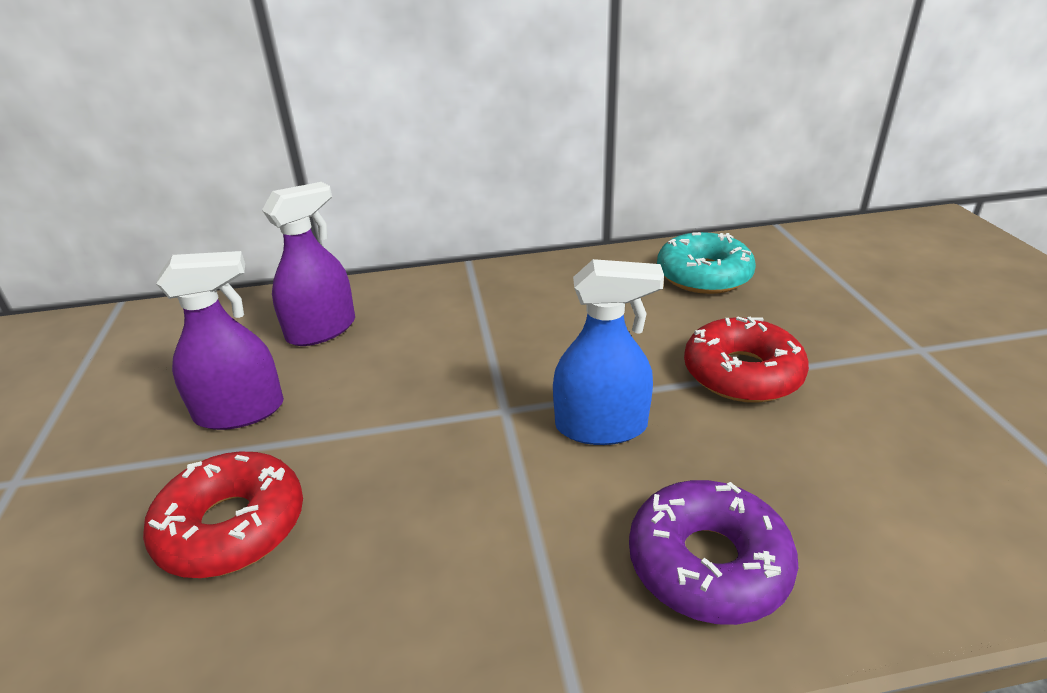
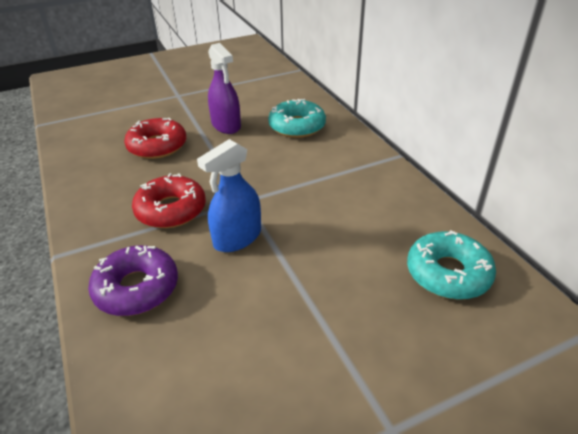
camera: 75 degrees right, 5 degrees up
purple spray bottle [262,182,355,346] -> turquoise donut [268,99,326,138]
blue spray bottle [553,259,664,445] -> blue spray bottle turned 60 degrees clockwise [197,139,261,252]
red donut [684,316,809,403] -> red donut moved to [132,173,206,228]

